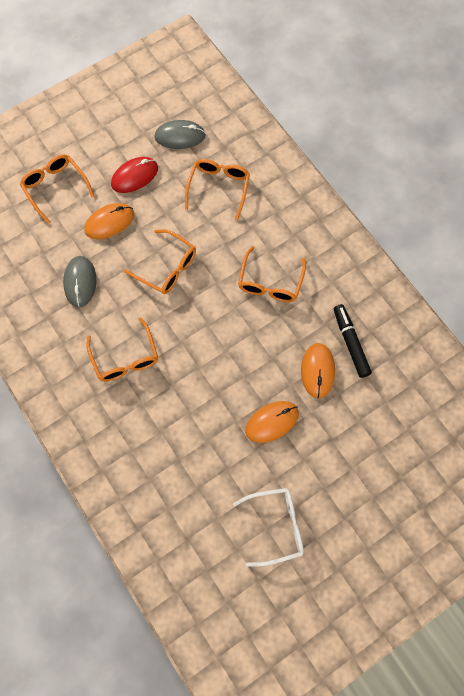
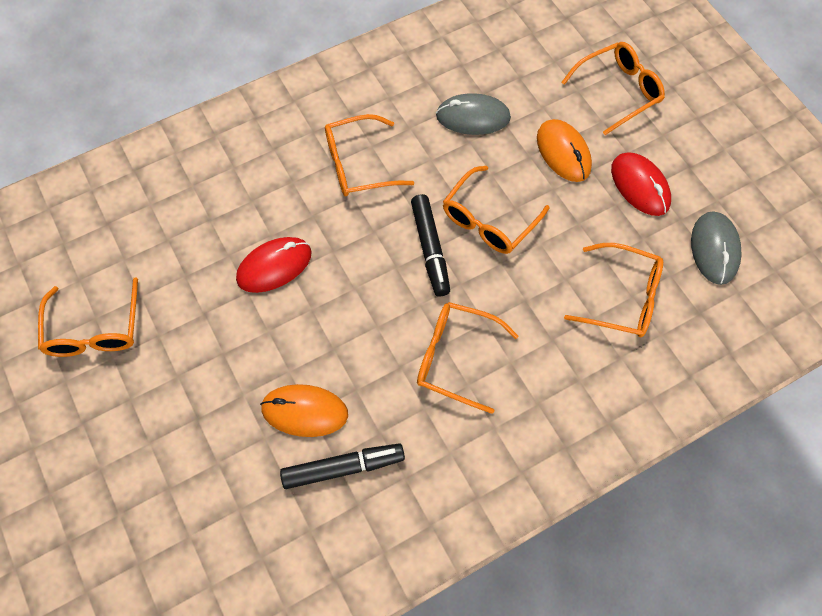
camera: 95 degrees right, 5 degrees down
white glasses [233,488,304,567] -> orange glasses [38,277,138,357]
orange mouse [245,401,299,443] -> none
none -> red mouse [236,237,312,293]
none -> black marker [411,194,450,297]

